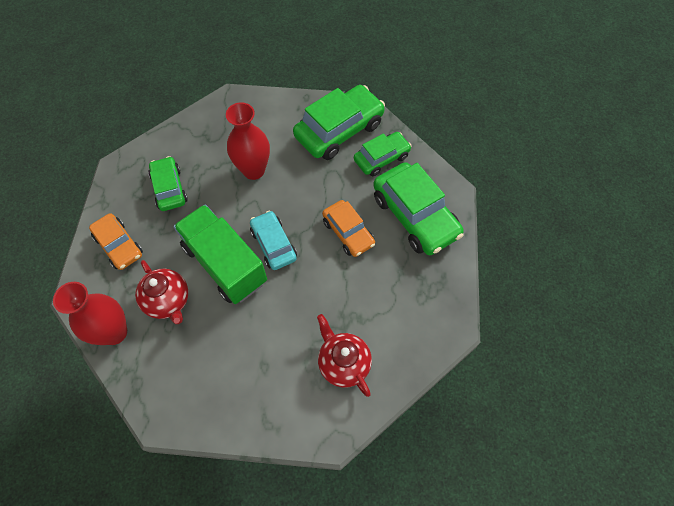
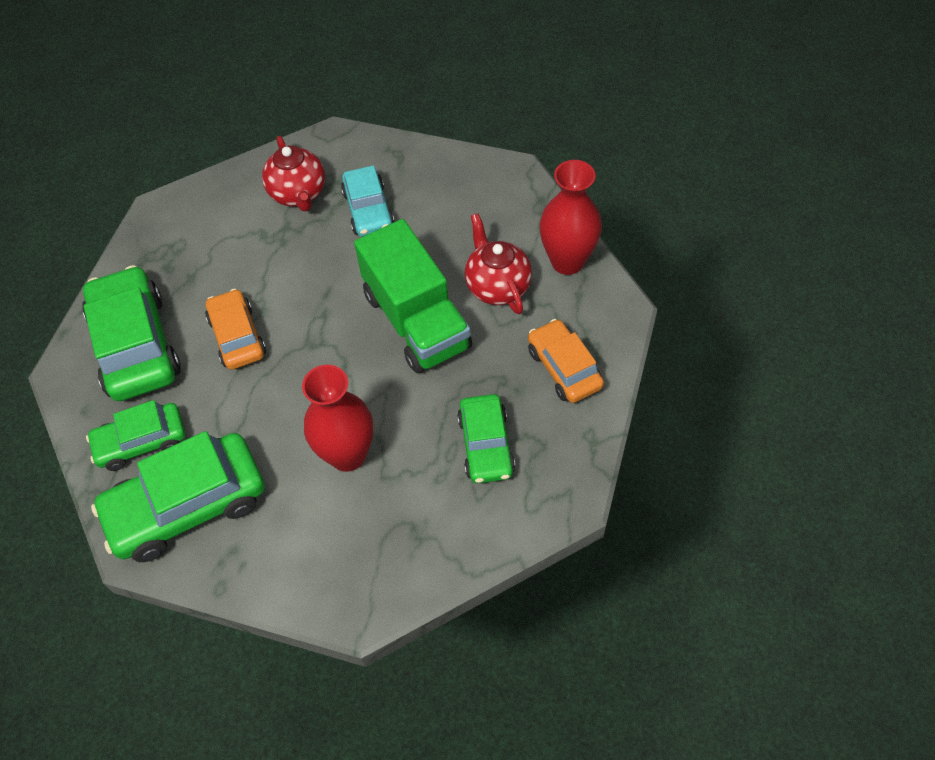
camera: 165 degrees left, 5 degrees down
turquoise car [250,211,297,270] -> turquoise car moved to [341,166,394,236]

